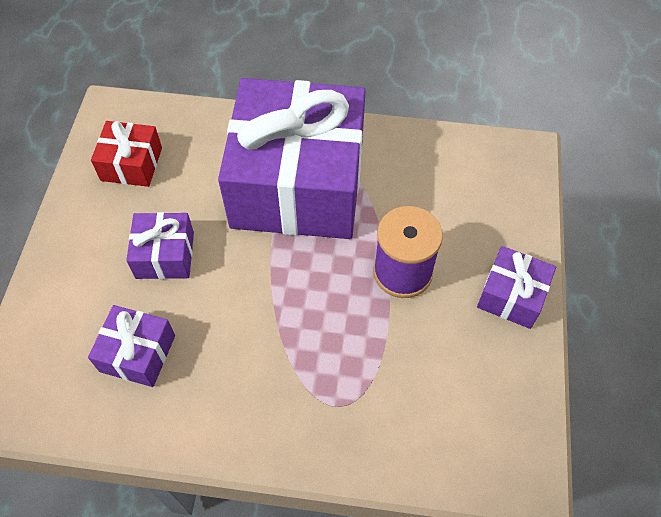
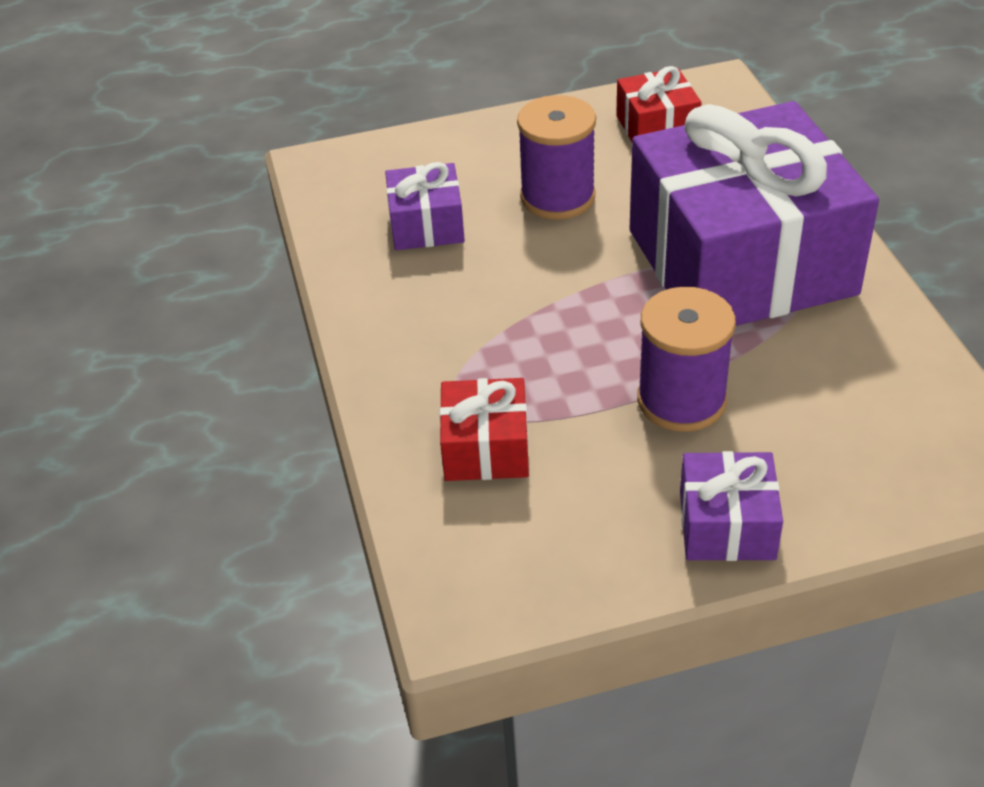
camera: 70 degrees right, 15 degrees down
purple gift [126,212,194,279] -> purple spool [517,95,596,219]
none -> red gift [440,378,529,481]

